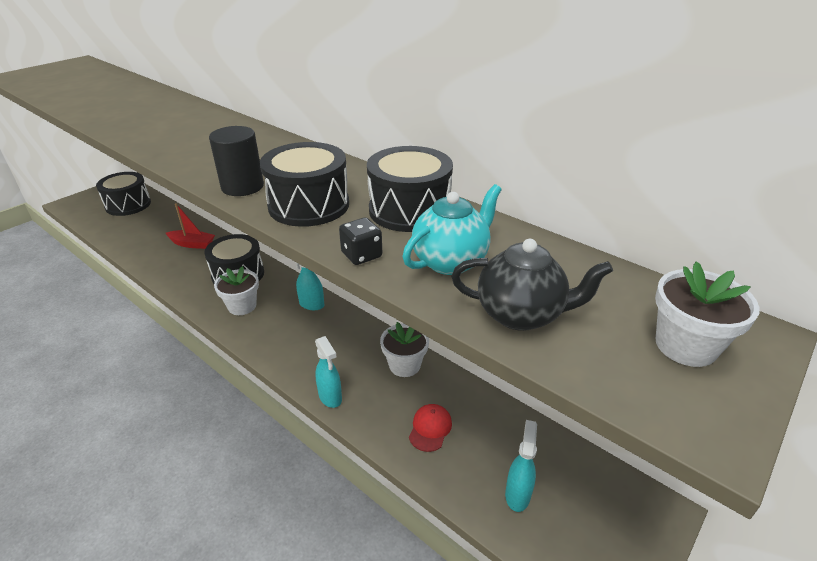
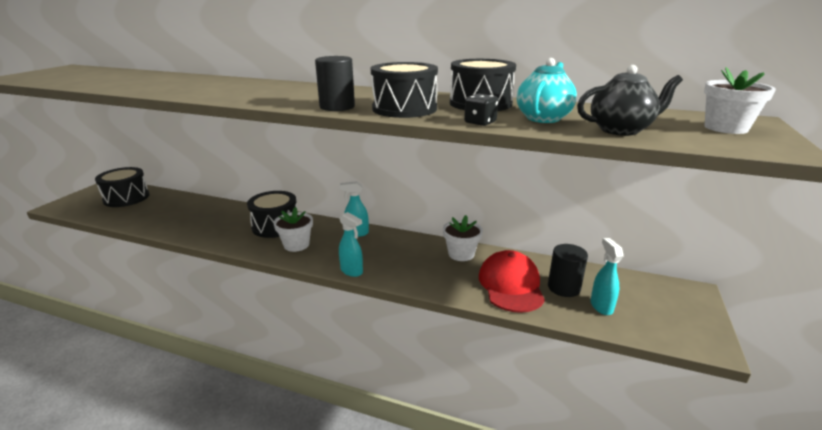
camera: 20 degrees left, 10 degrees down
red boat [166,203,215,249] -> none
turquoise spray bottle [315,336,342,408] -> turquoise spray bottle moved to [339,212,363,277]
red cap [409,404,452,452] -> red cap [479,250,545,313], size x1.91
none -> black cylinder [548,244,588,297]

